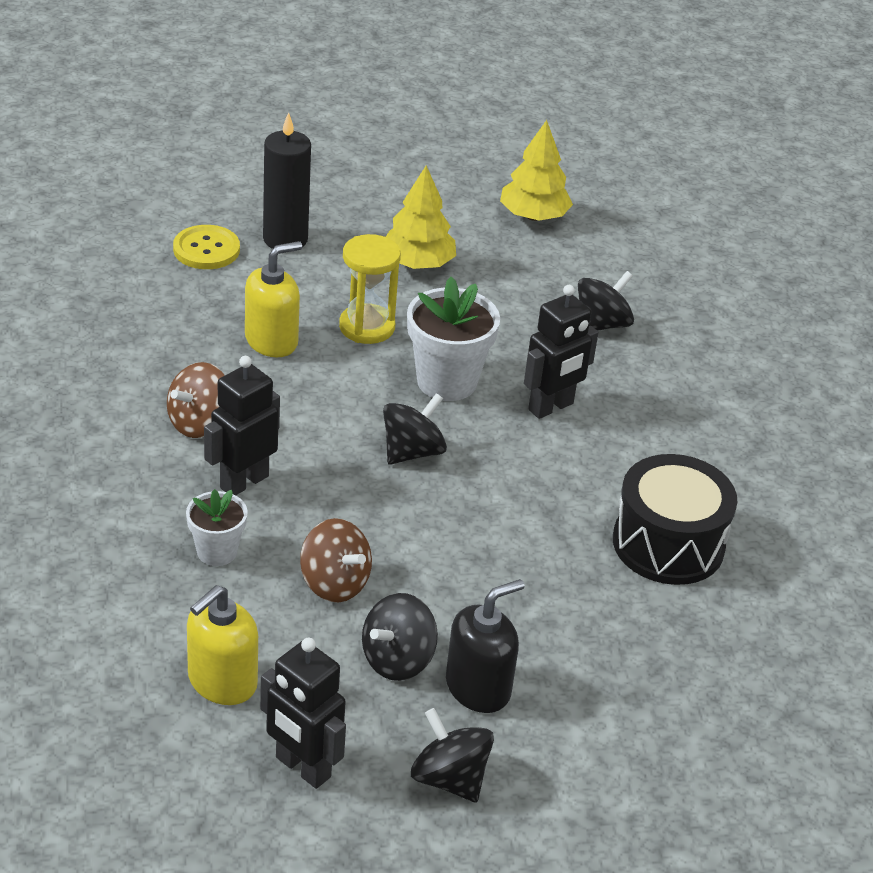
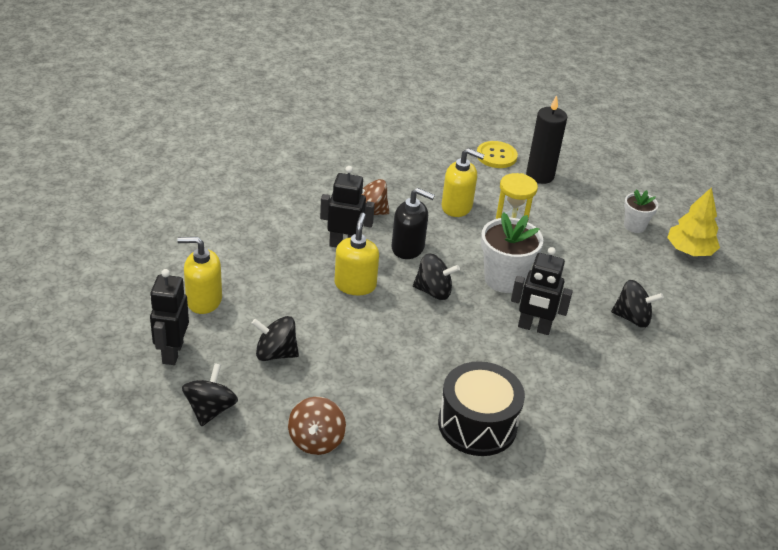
camera: 55 degrees right, 0 degrees up
white flower pot [186,489,248,566] -> white flower pot moved to [624,189,658,233]
brown spinning top [300,518,372,602] -> brown spinning top moved to [288,397,346,455]
yellow tree [386,165,456,269] -> none
black soap dispenser [446,579,525,713] -> black soap dispenser moved to [391,188,435,259]
none -> yellow soap dispenser [334,213,379,295]

